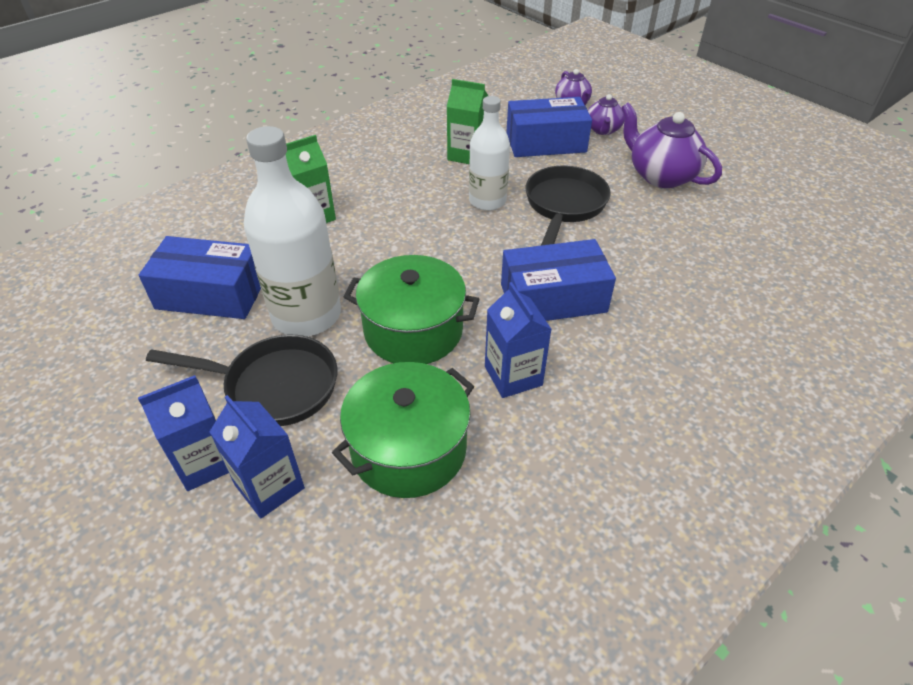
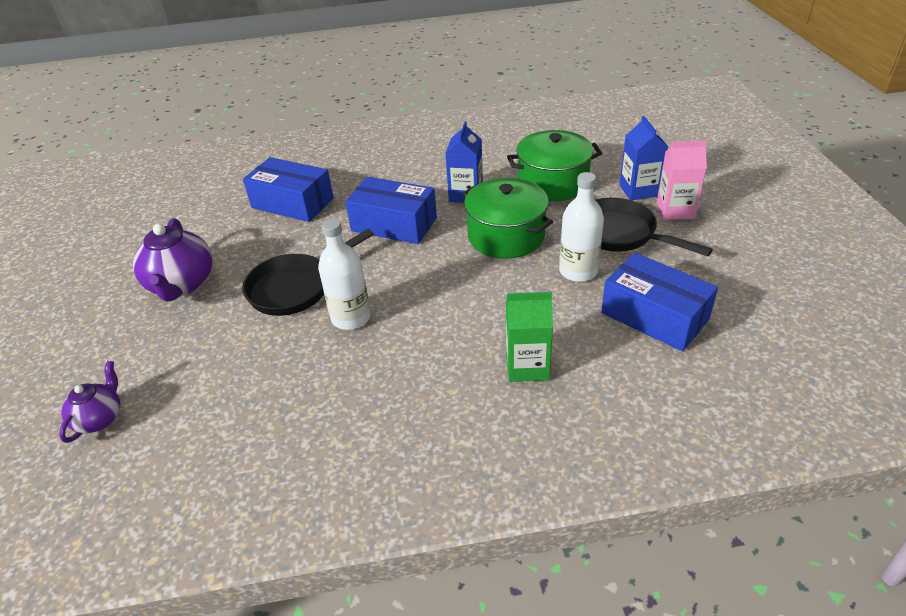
camera: 145 degrees left, 5 degrees down
blue carton [138,375,229,491] -> pink carton [657,140,707,220]
white bottle [244,126,341,336] -> white bottle [559,172,604,282], size x0.64
green carton [447,79,488,164] -> none
blue box [506,97,592,157] -> blue box moved to [243,157,334,222]
purple teapot [588,94,625,135] -> none

